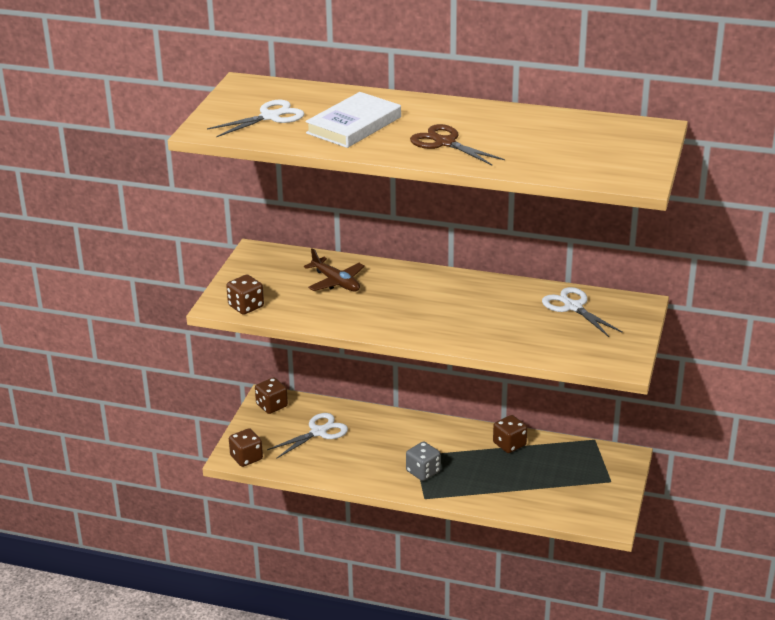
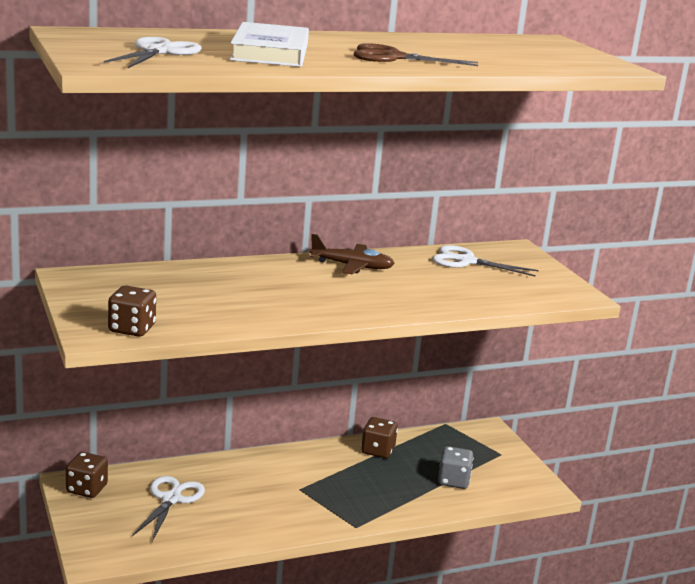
camera: 40 degrees left, 10 degrees down
brown dice [229,428,263,467] -> none
brown plane [304,248,365,292] -> brown plane moved to [310,234,395,275]
grey dice [406,441,441,481] -> grey dice moved to [438,446,474,489]

